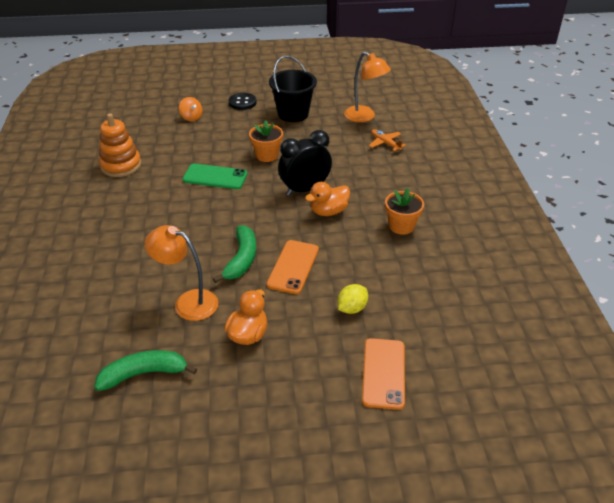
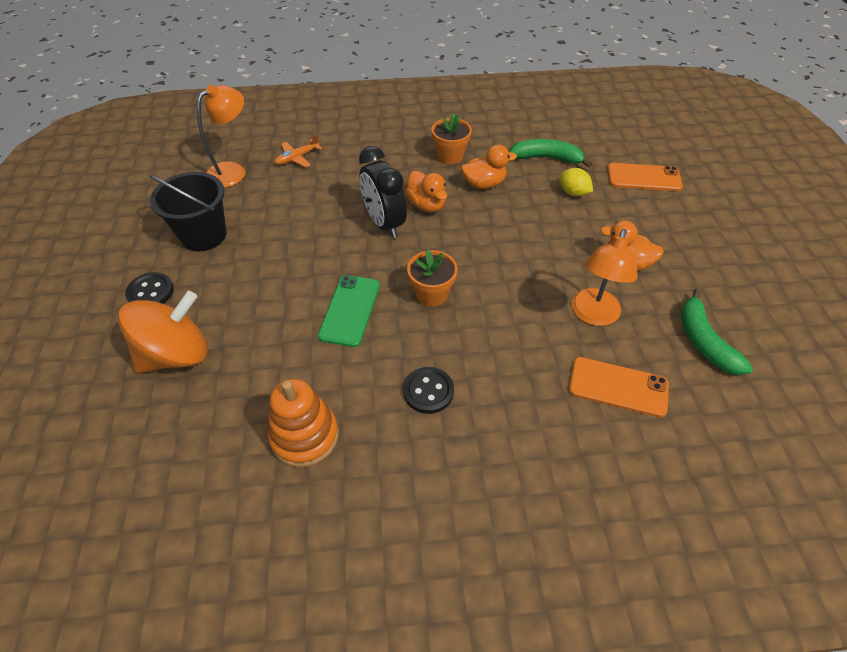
camera: 90 degrees left, 10 degrees up
orange spinning top [179,97,202,121] -> orange spinning top [118,291,208,373], size x2.15
green banana [213,225,256,283] -> green banana moved to [510,139,592,168]
orange flower pot [249,120,283,162] -> orange flower pot moved to [407,249,458,307]
orange phone [267,240,319,294] -> orange phone moved to [569,357,669,417]
none -> black button [403,367,454,414]
none -> orange duck [461,144,517,189]

